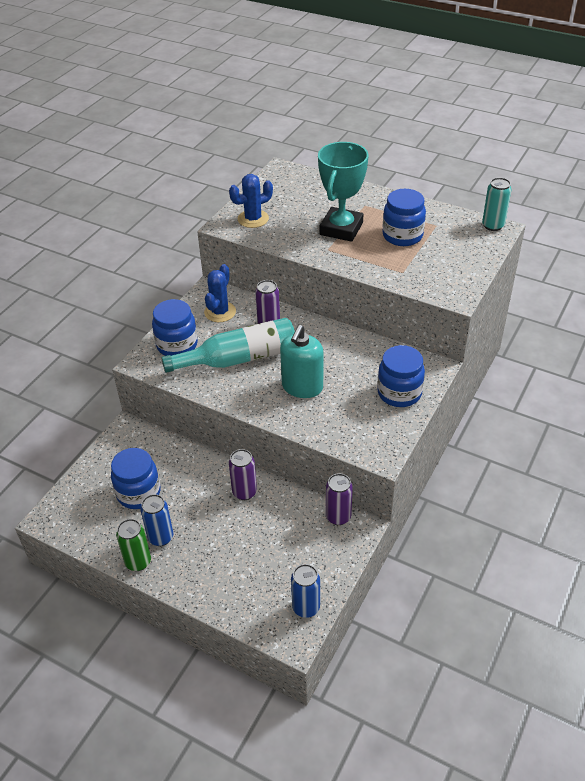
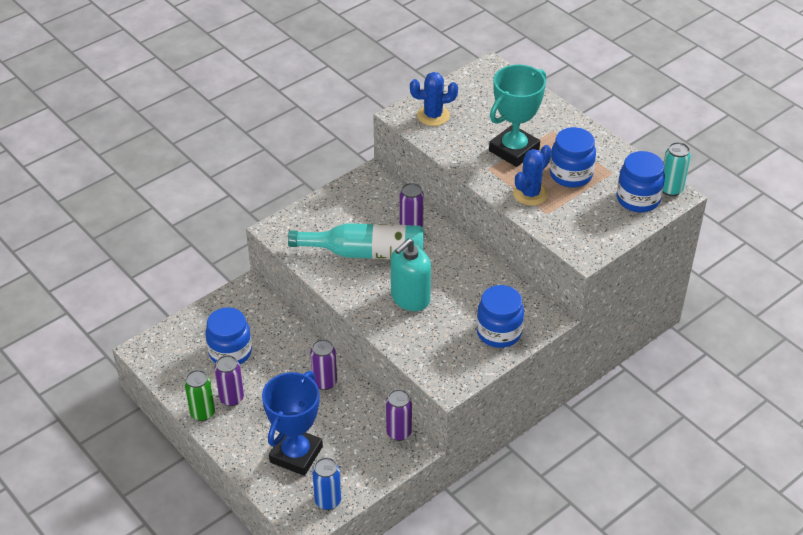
camera: 20 degrees right, 0 degrees up
blue can [140,494,173,546] -> purple can [215,355,244,406]
blue jar [152,299,198,356] -> blue jar moved to [617,151,665,212]
blue cactus [204,264,236,322] -> blue cactus moved to [513,145,552,206]
none -> blue trophy [262,371,323,476]

